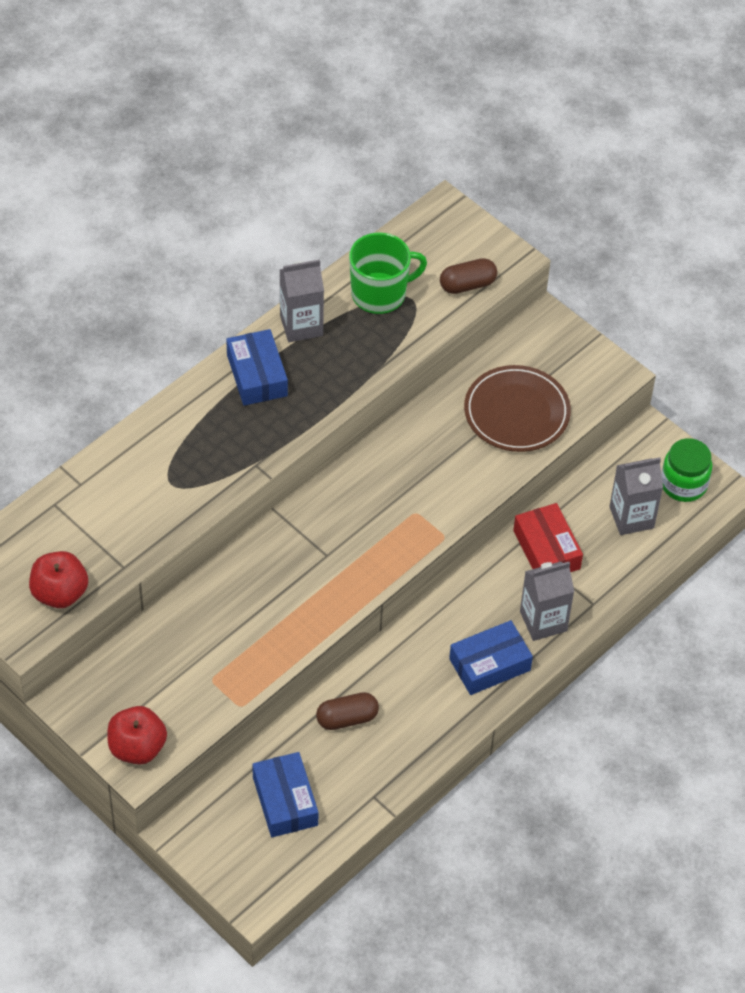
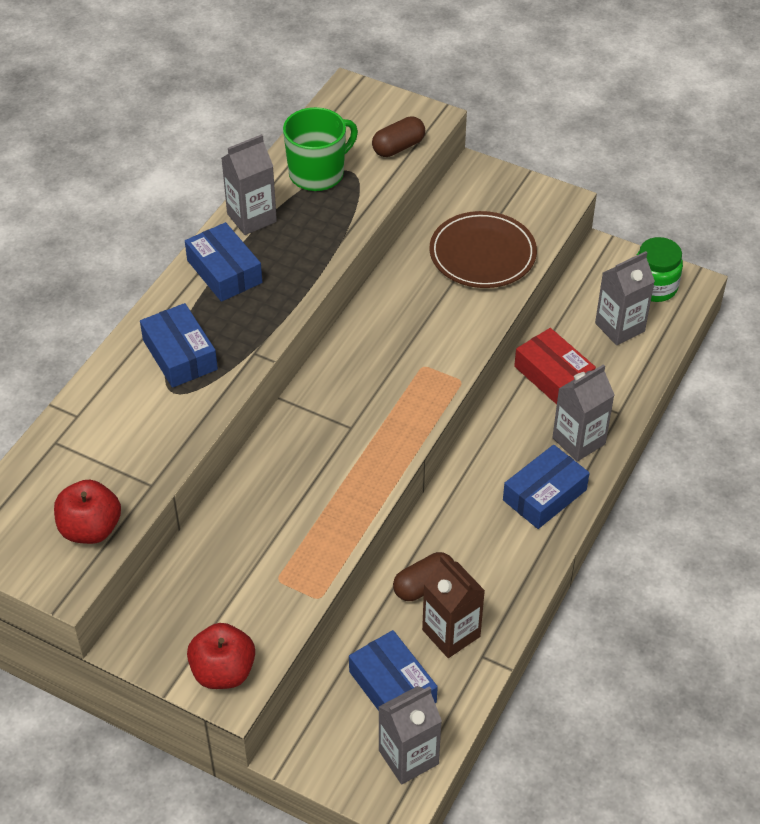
camera: 15 degrees left, 5 degrees down
none -> blue box [140,303,218,388]
none -> grey carton [379,686,442,785]
none -> brown carton [422,555,485,658]

